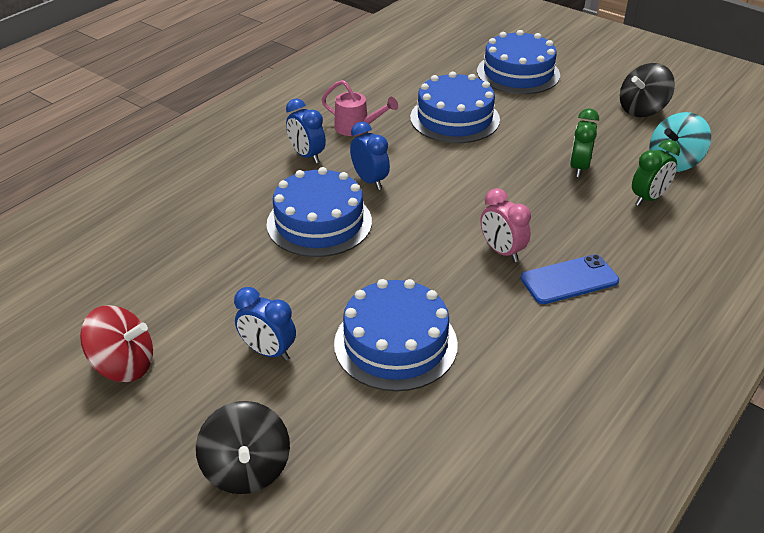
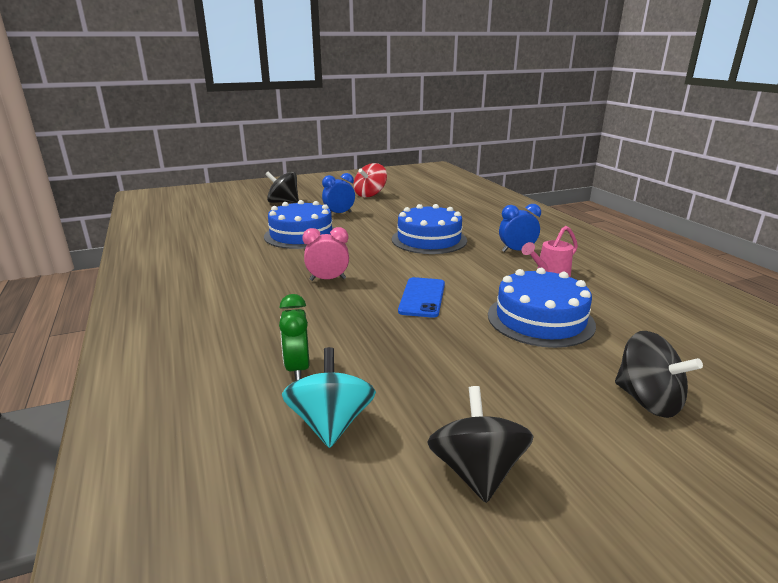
camera: 120 degrees right, 15 degrees down
blue clock [350,122,390,190] -> none
blue cake [477,30,560,94] -> black spinning top [615,331,703,418]
blue phone [520,254,619,304] -> blue phone moved to [398,277,445,318]
green clock [570,108,599,177] -> none

